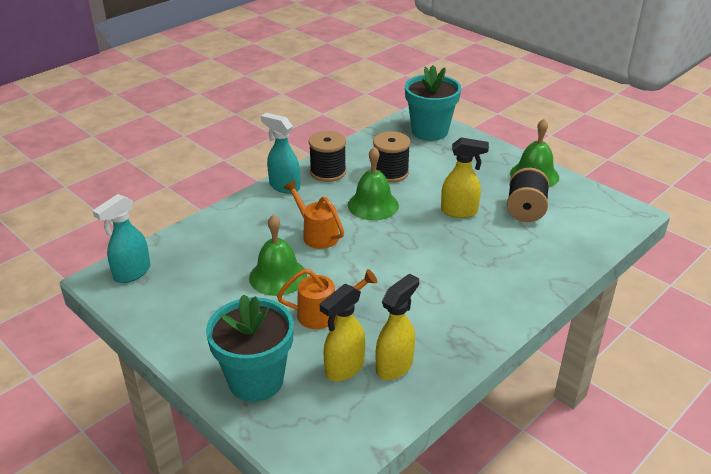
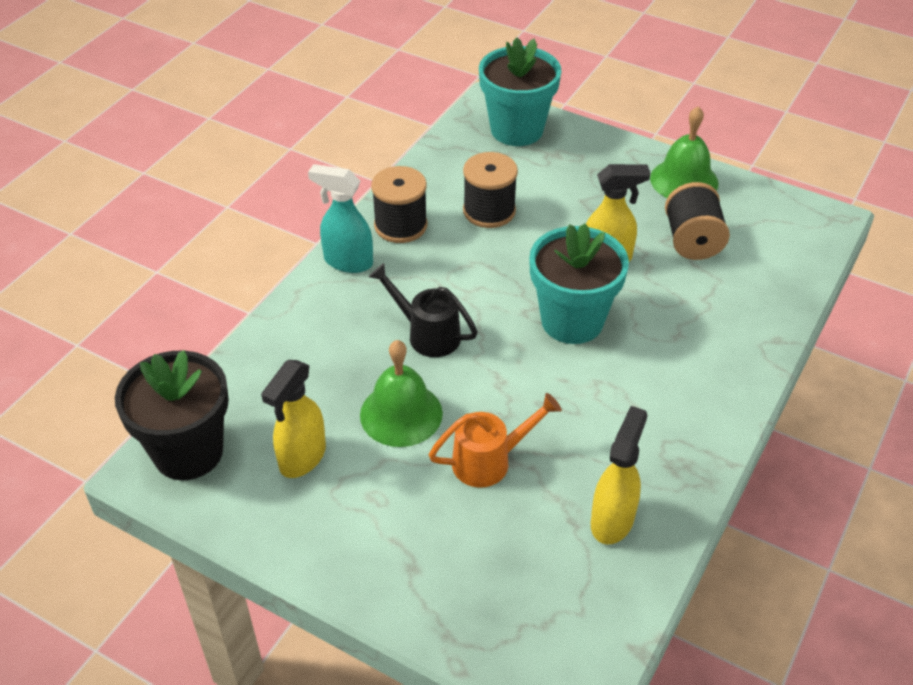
camera: 15 degrees left, 10 degrees up
turquoise spray bottle [93,194,151,283] -> black flower pot [115,350,229,480]
turquoise flower pot [206,295,294,402] -> turquoise flower pot moved to [529,223,629,344]
orange watering can [283,180,344,249] -> black watering can [368,263,478,357]
yellow spray bottle [320,284,365,381] -> yellow spray bottle moved to [261,360,326,478]
green bell [348,147,399,220] -> none

